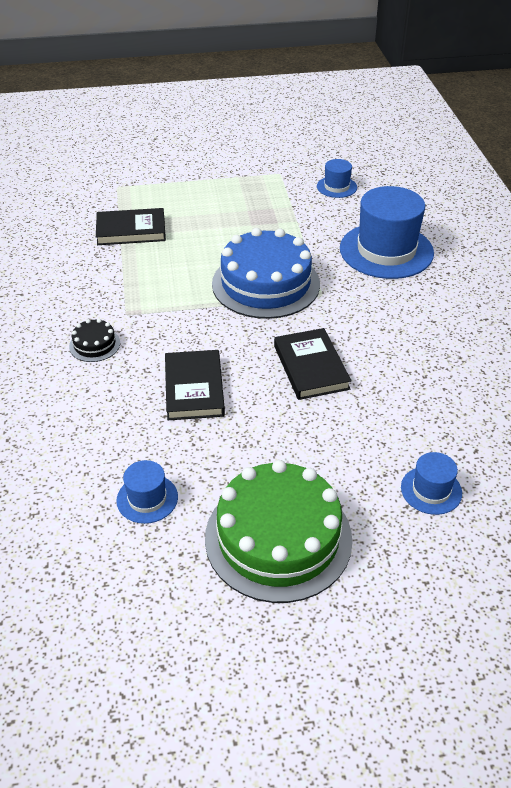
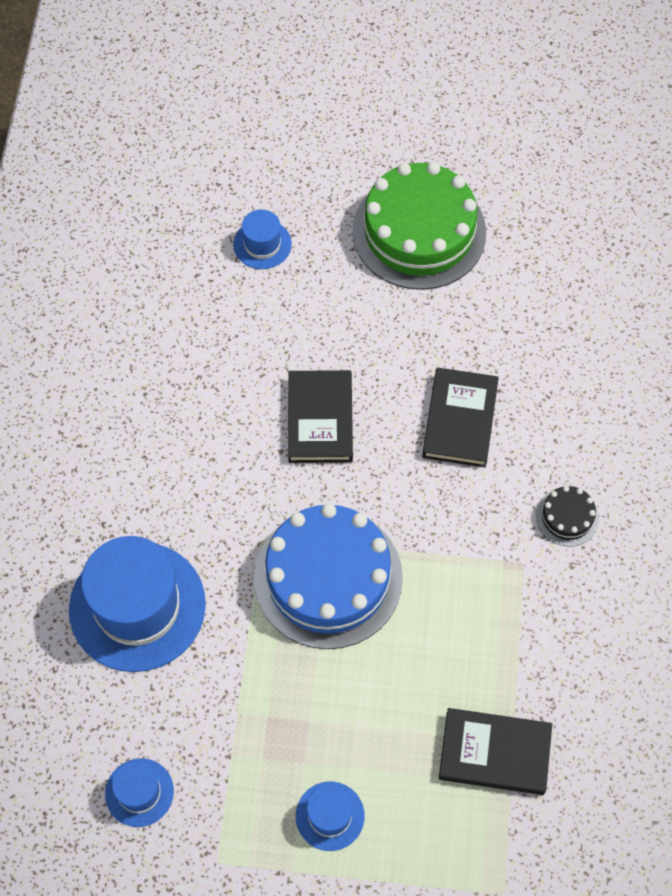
camera: 165 degrees left, 20 degrees up
blue hat [116,460,178,524] -> blue hat moved to [296,782,365,851]

